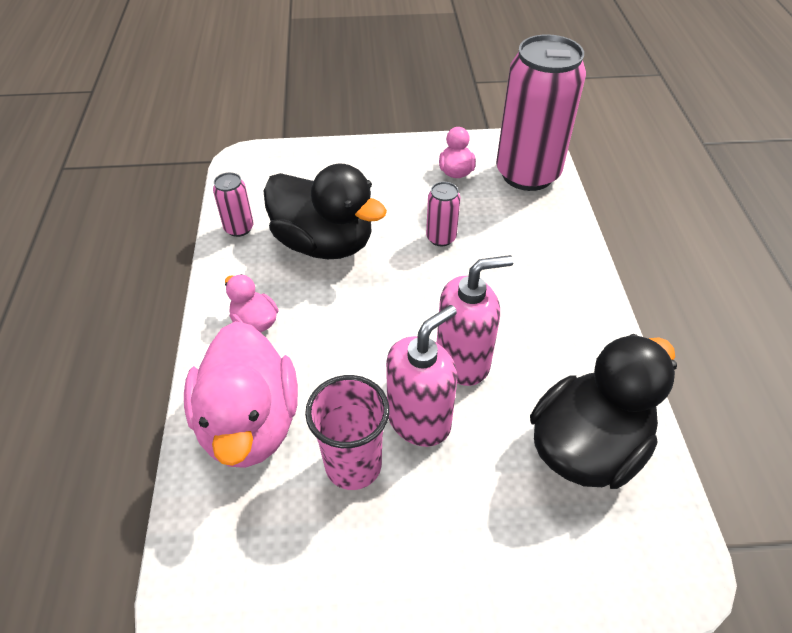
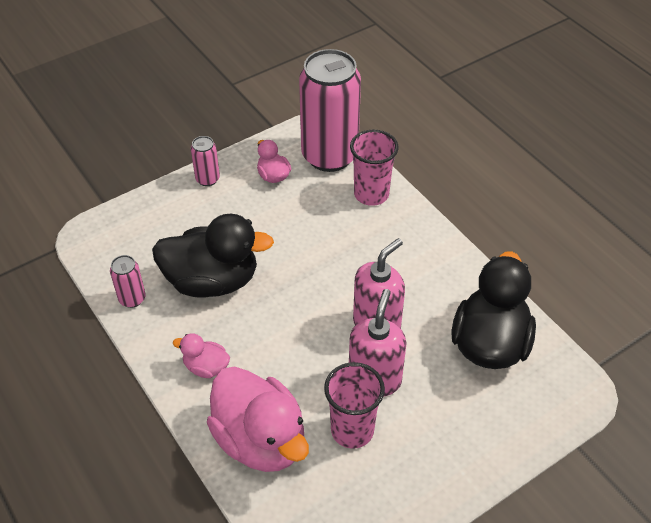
camera: 30 degrees left, 0 degrees up
pink can [426,182,460,246] -> pink can moved to [191,136,220,186]
none -> pink cup [350,130,399,206]

